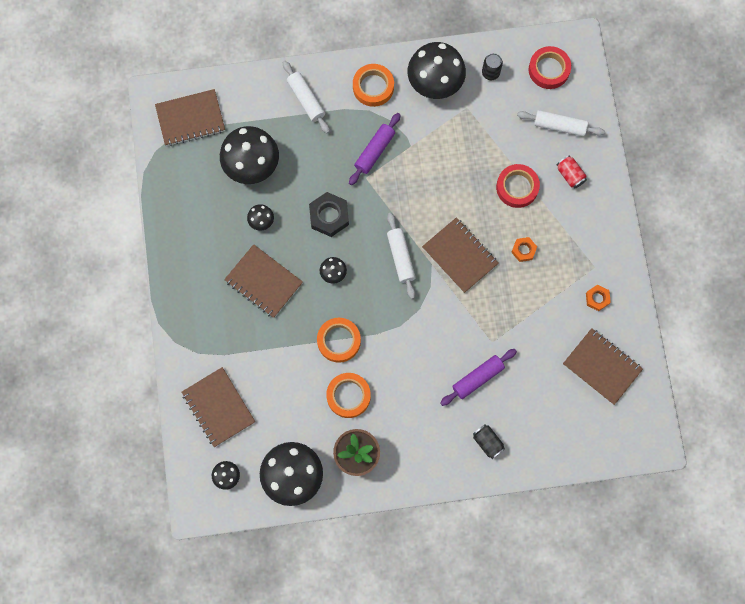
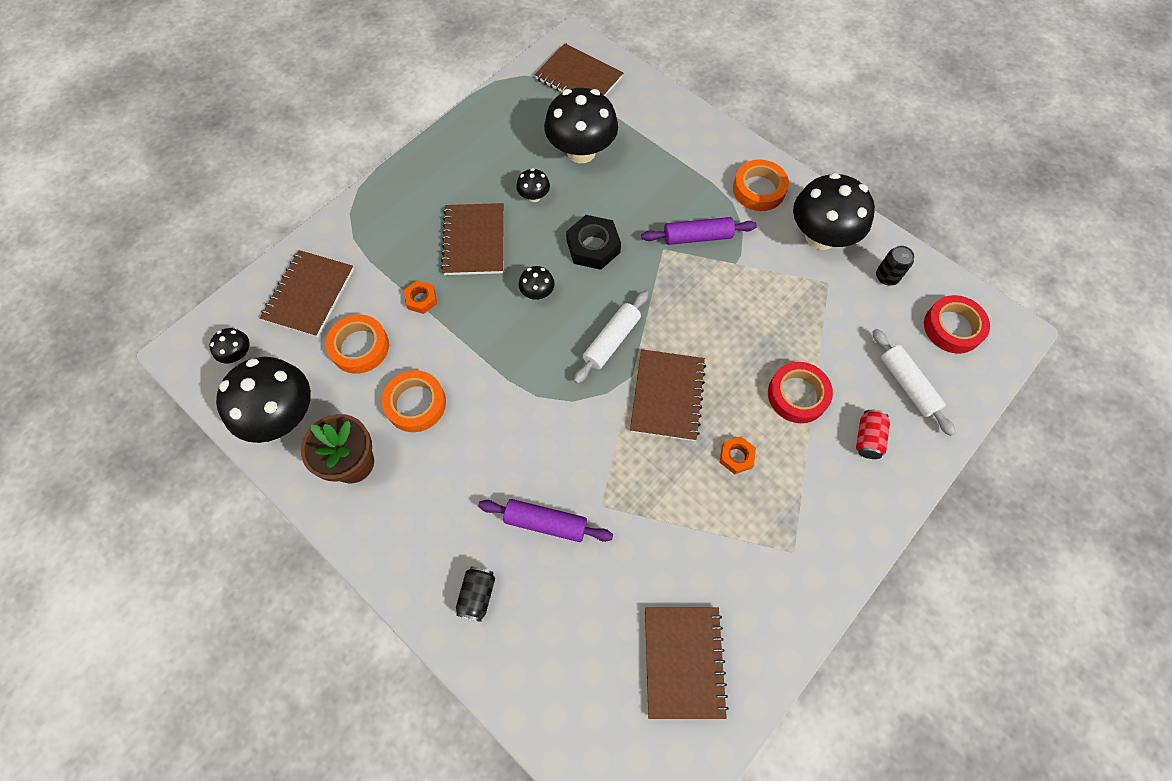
camera: 50 degrees right, 10 degrees down
white rolling pin [283,61,330,133] -> none
orange tape [317,318,361,363] -> orange tape moved to [325,314,389,374]
orange nut [586,285,611,311] -> orange nut moved to [404,280,437,314]

